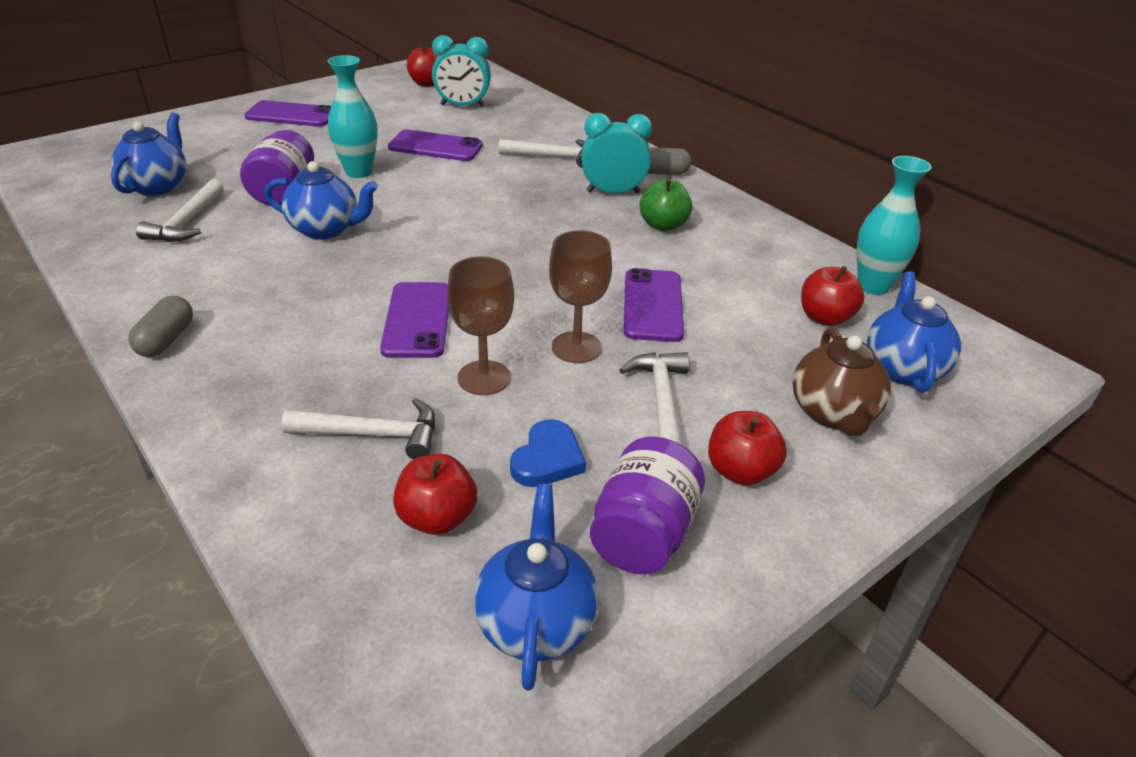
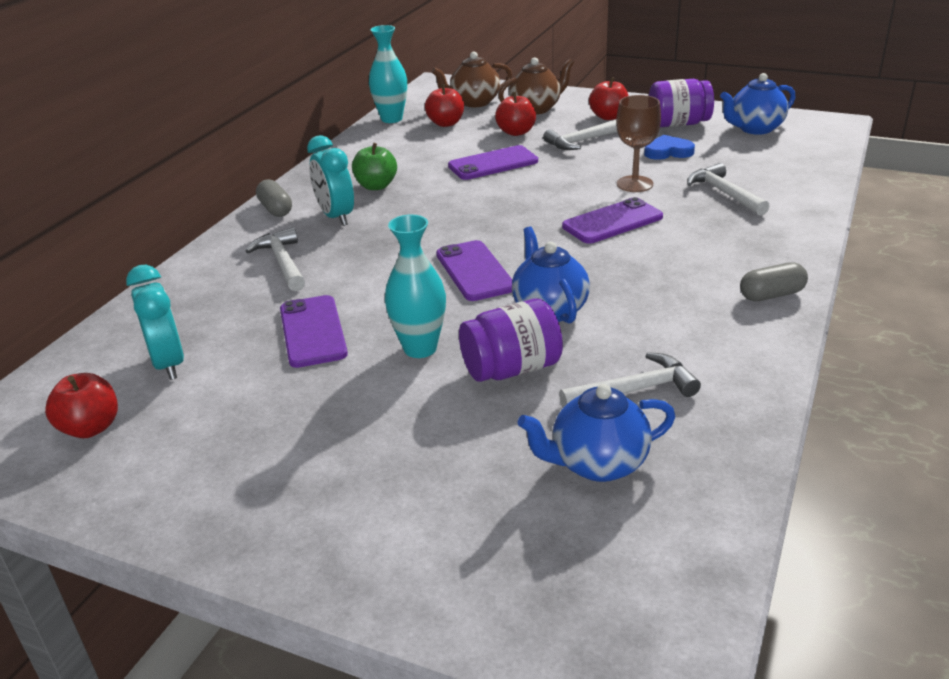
camera: 115 degrees left, 5 degrees down
purple phone [245,100,331,127] -> purple phone moved to [436,240,512,301]
red apple [393,454,477,535] -> red apple moved to [495,92,536,136]
brown goblet [549,230,612,363] -> none
blue teapot [867,272,961,393] -> brown teapot [432,52,512,107]

